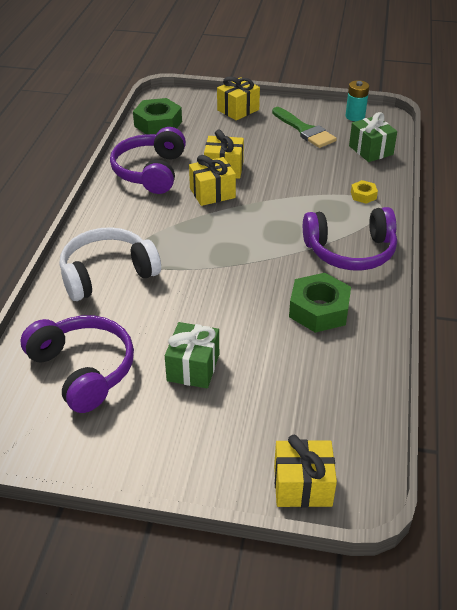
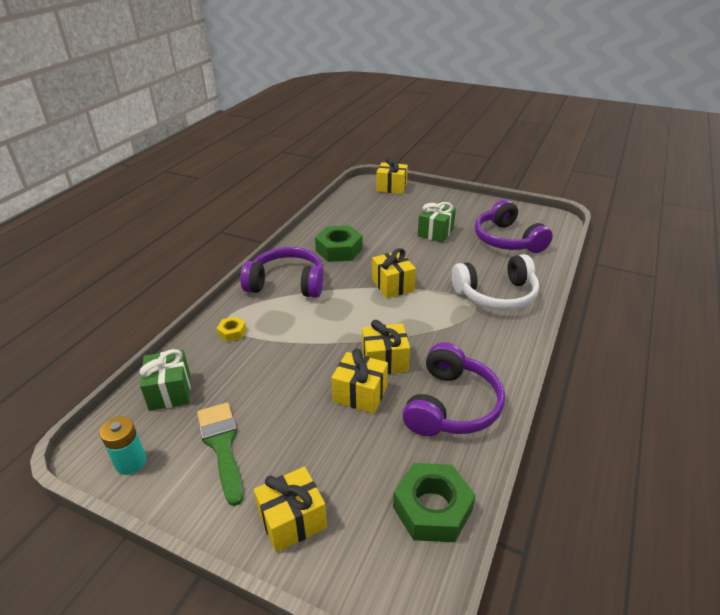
camera: 165 degrees left, 5 degrees down
none -> yellow gift [372,248,416,298]

